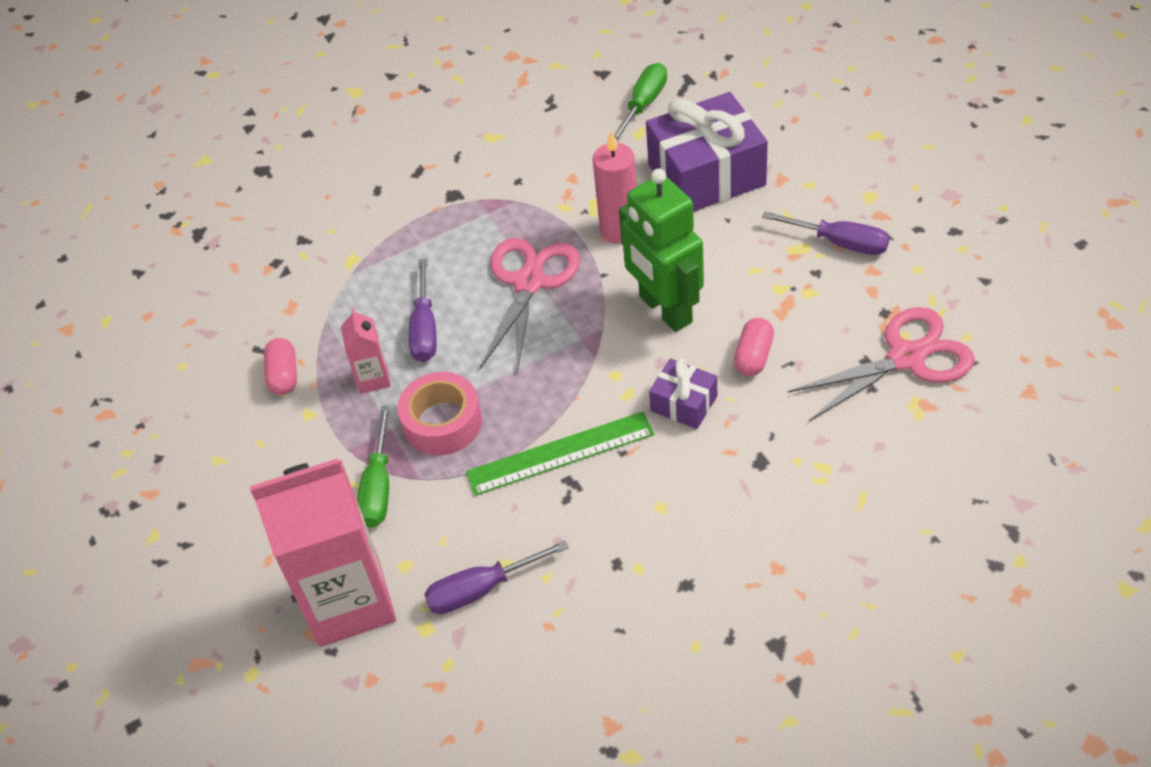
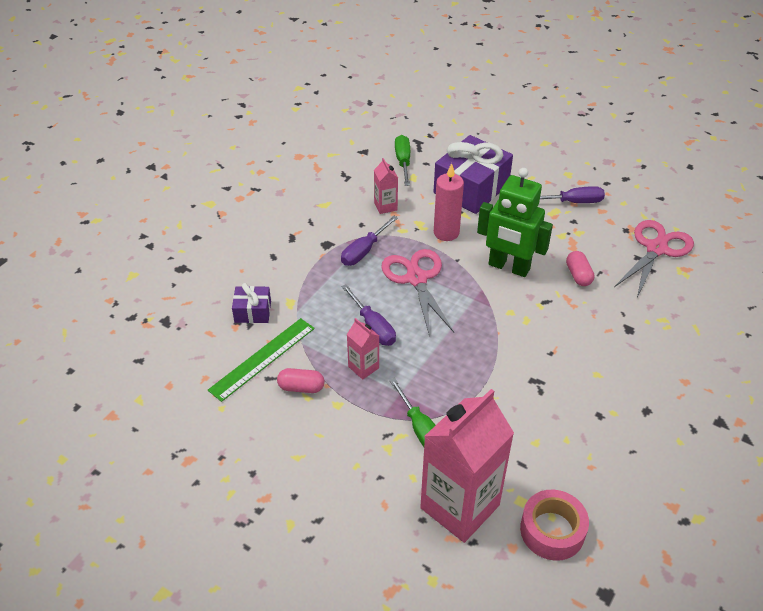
camera: 35 degrees left, 5 degrees down
pink capsule [264,338,297,395] -> pink capsule turned 45 degrees counterclockwise [277,368,324,393]
pink tape [397,372,482,455] -> pink tape moved to [520,490,589,561]
purple screwdriver [424,540,569,614] -> purple screwdriver moved to [341,216,398,266]
green ruler [466,411,654,496] -> green ruler moved to [208,318,315,402]
purple gift [649,358,717,429] -> purple gift moved to [232,283,271,323]
none -> pink carton [374,158,398,214]

